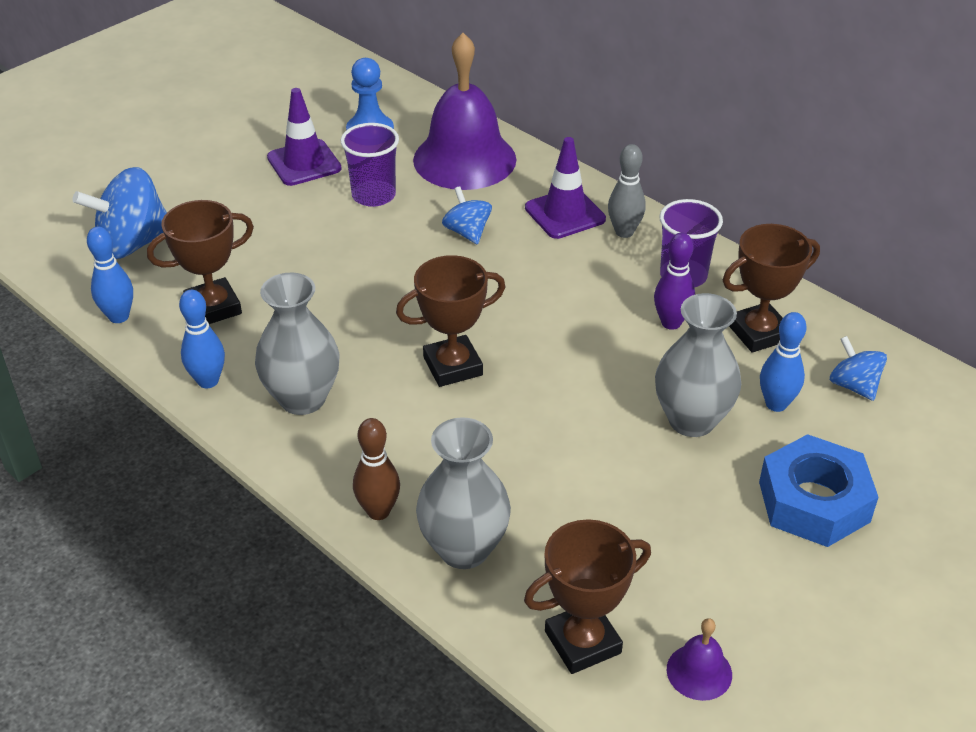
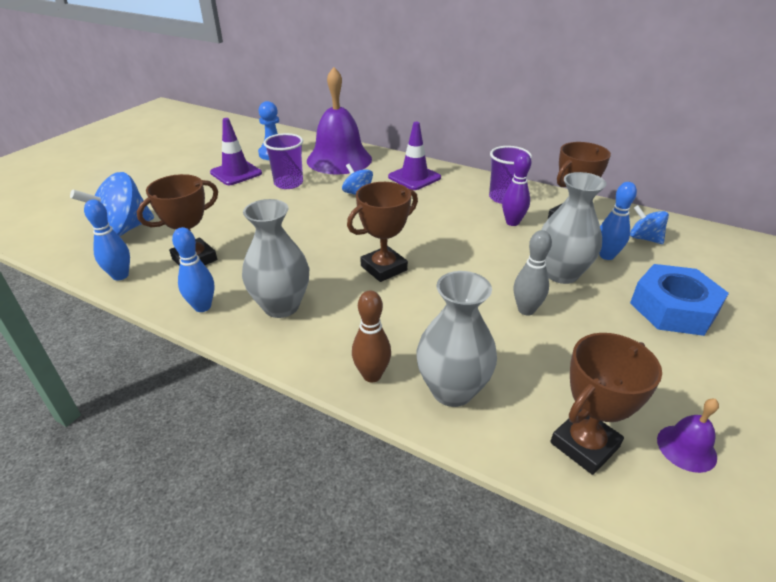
camera: 15 degrees left, 5 degrees down
grey bowling pin [608,144,646,238] -> grey bowling pin moved to [514,230,552,316]

